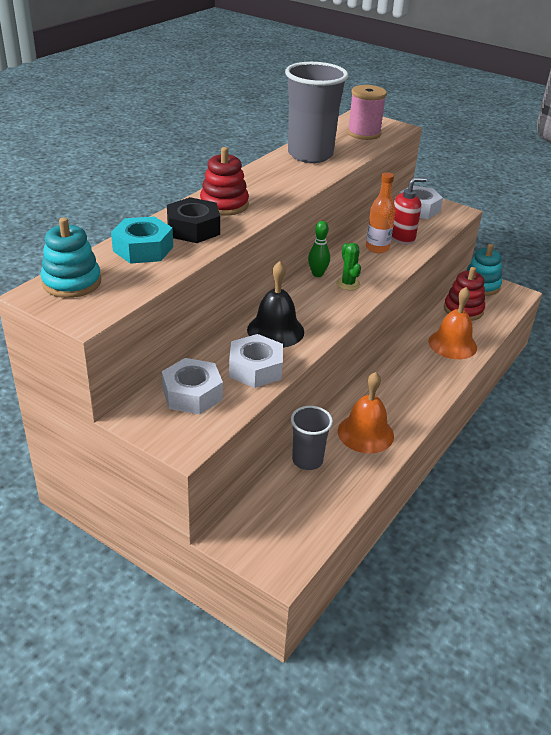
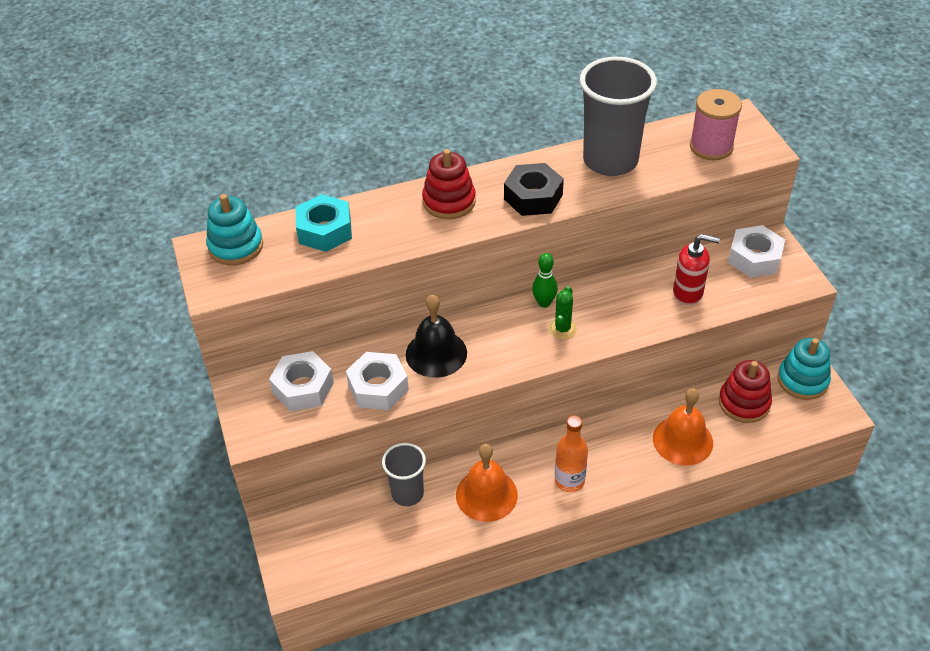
camera: 40 degrees right, 10 degrees up
black nut [167,197,220,243] -> black nut moved to [504,163,564,216]
orange bottle [366,172,395,253] -> orange bottle moved to [555,415,588,492]

